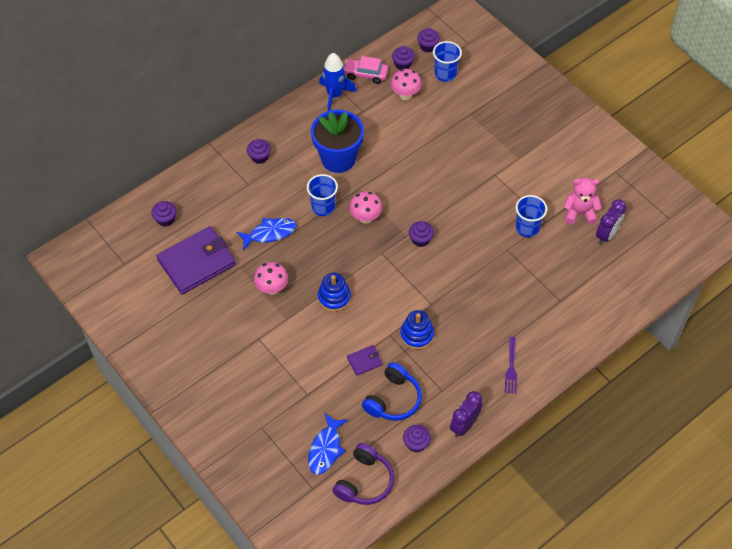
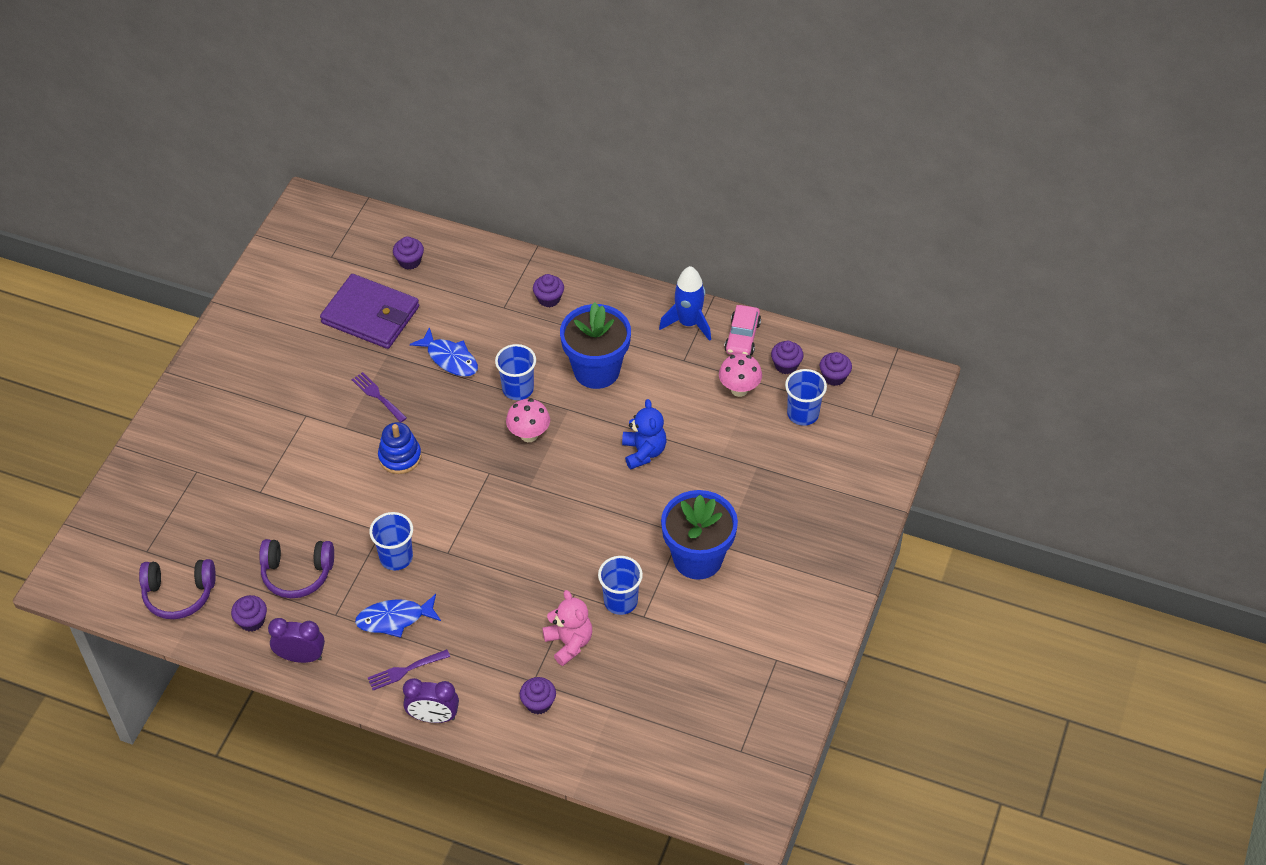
camera: 60 degrees right, 5 degrees down
pink mushroom [254,262,288,295] -> purple fork [352,372,407,423]
blue fish [308,414,348,475] -> blue fish moved to [355,594,441,638]
pink car [344,56,388,84] -> pink car turned 150 degrees counterclockwise [724,305,761,355]
purple wallet [347,345,383,376] -> none
blue headphones [362,362,422,421] -> purple headphones [259,539,334,598]
blue stacking toy [400,310,434,350] -> blue cup [369,512,413,570]
purple cupcake [409,221,434,247] -> purple cupcake moved to [520,677,556,714]
pink teddy bear [564,178,602,225] -> pink teddy bear moved to [542,590,592,666]
purple clock [596,199,626,245] -> purple clock moved to [403,678,459,723]
none -> blue teddy bear [622,399,667,469]
none -> blue flower pot [661,490,738,580]

